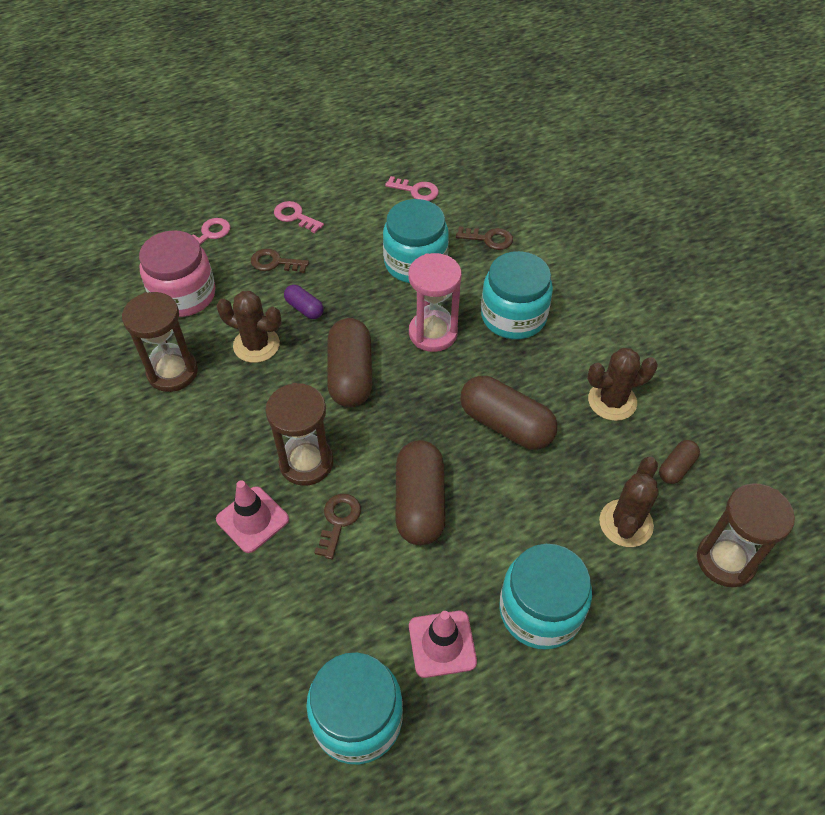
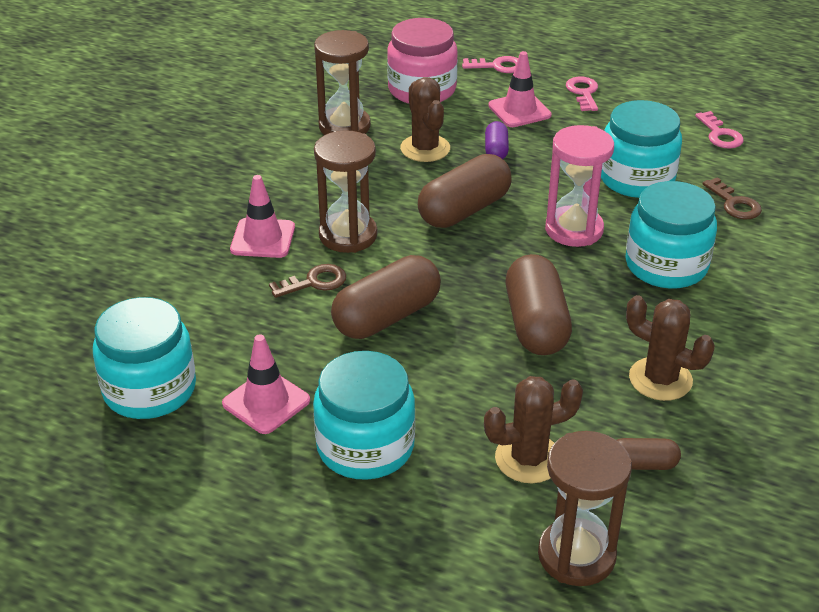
camera: 50 degrees right, 15 degrees down
brown key [251,249,309,273] -> pink traffic cone [488,51,552,127]

